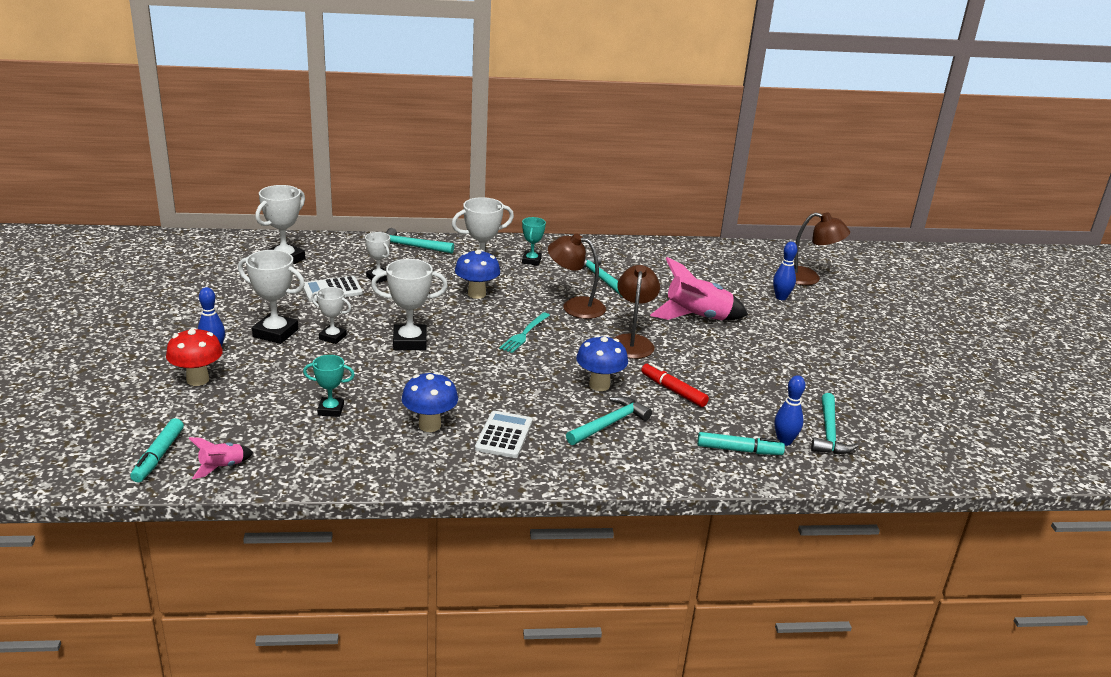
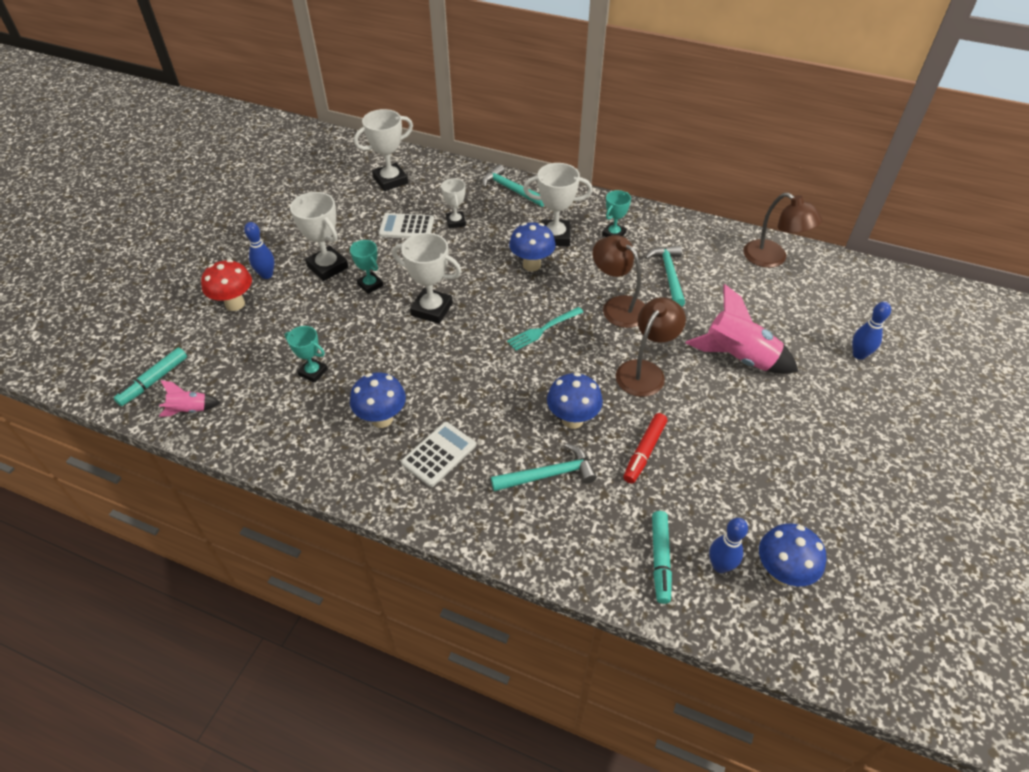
camera: 30 degrees right, 20 degrees up
white trophy [311,287,351,344] -> turquoise trophy [350,240,383,294]
red marker [641,363,709,407] -> red marker turned 135 degrees counterclockwise [623,413,667,483]
turquoise marker [697,432,785,455] -> turquoise marker turned 60 degrees clockwise [652,511,672,604]
brown lamp [794,212,850,285] -> brown lamp moved to [743,193,822,268]
turquoise hammer [811,393,859,454] -> blue mushroom [759,523,827,586]

